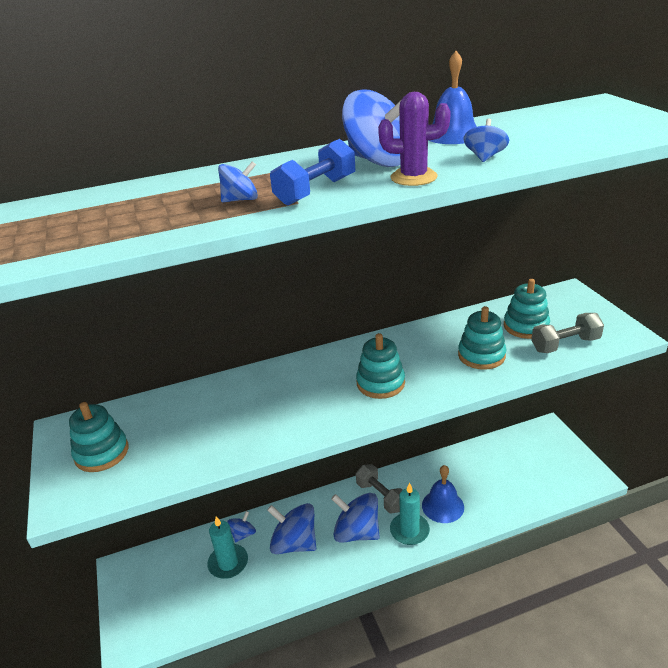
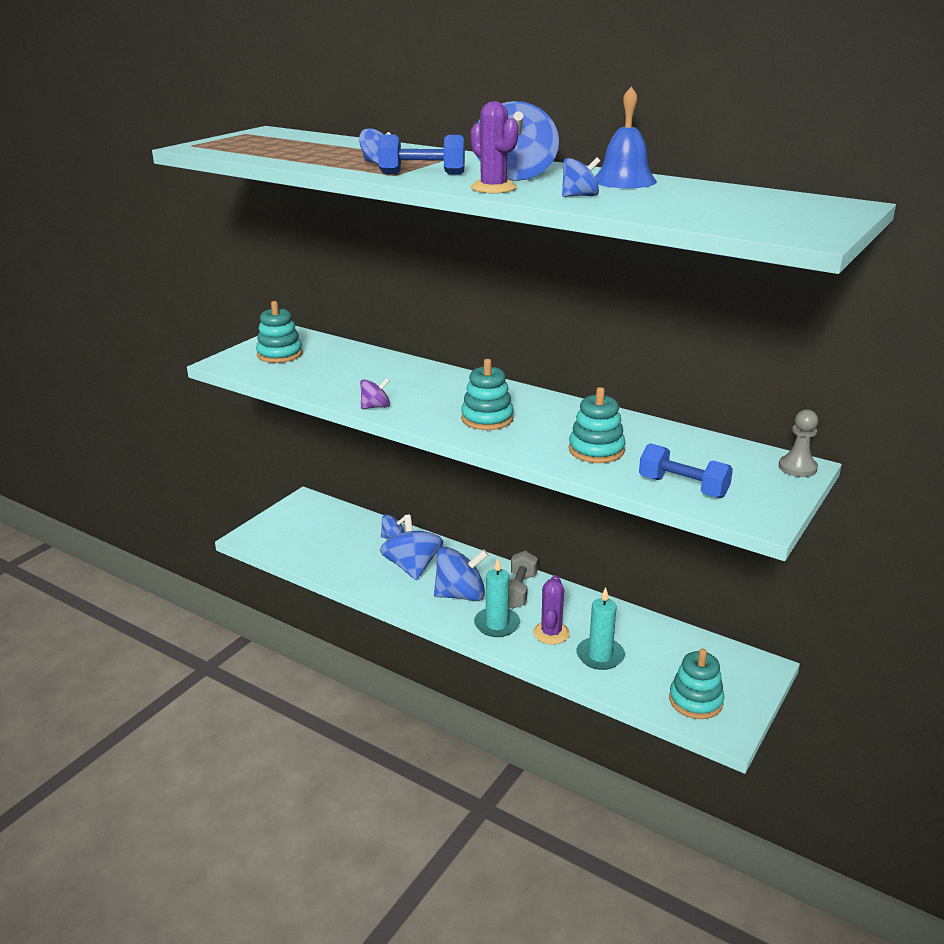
camera: 50 degrees right, 5 degrees down
turquoise candle [207,516,248,579] -> turquoise candle moved to [576,587,625,670]
blue spinning top [331,493,380,543] -> blue spinning top turned 90 degrees clockwise [434,547,488,601]
blue bell [422,465,464,523] -> purple cactus [533,575,570,644]
turquoise stacking toy [504,279,550,339] -> turquoise stacking toy moved to [669,648,724,719]
grey dumbbell [531,313,604,353] -> blue dumbbell [639,443,733,498]
none -> purple spinning top [360,378,390,409]
none -> grey pawn [779,409,818,477]

